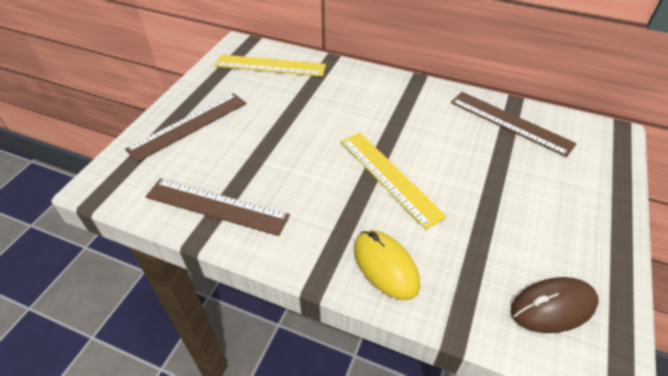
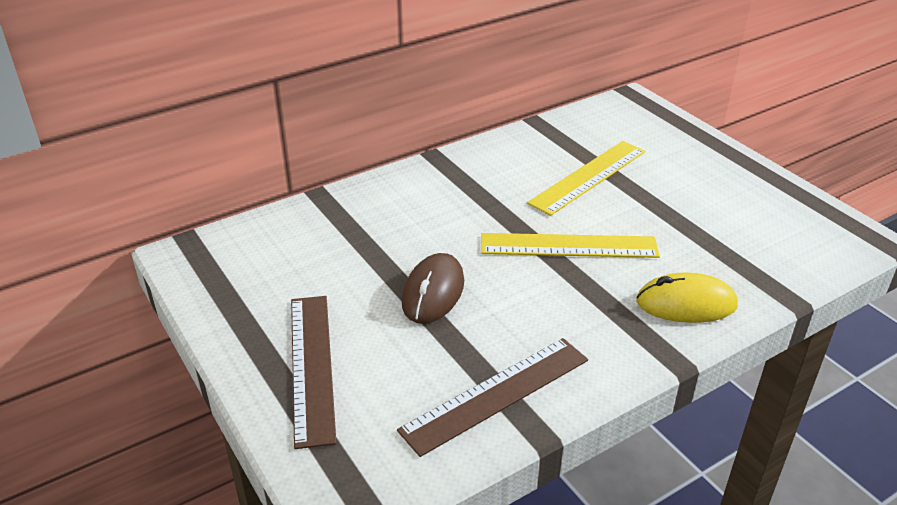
camera: 55 degrees left, 10 degrees down
yellow ruler [215,54,326,77] -> yellow ruler moved to [527,141,645,216]
brown ruler [451,92,577,157] -> none
brown mouse [511,277,599,333] -> brown mouse moved to [402,253,464,324]

